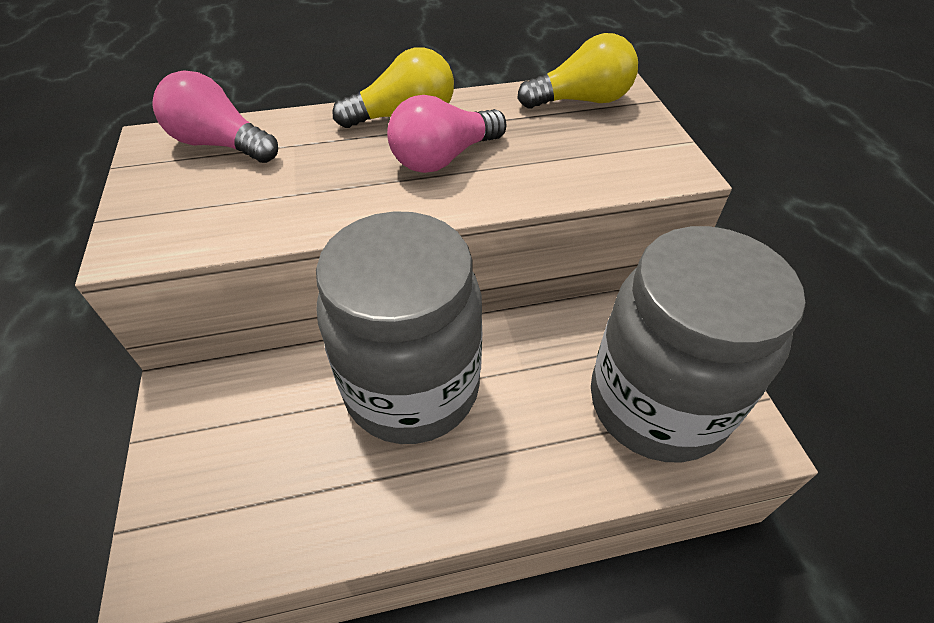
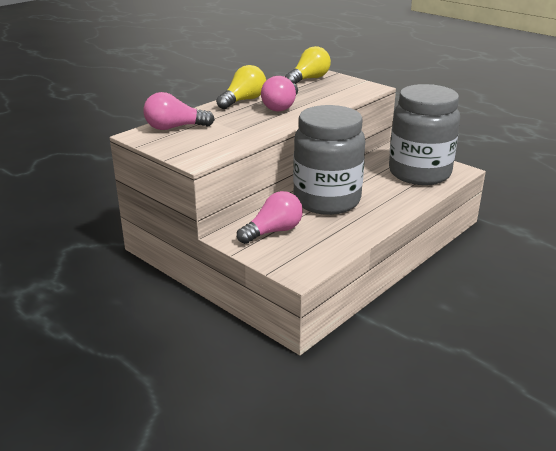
camera: 35 degrees left, 20 degrees down
none -> pink light bulb [237,191,303,244]

